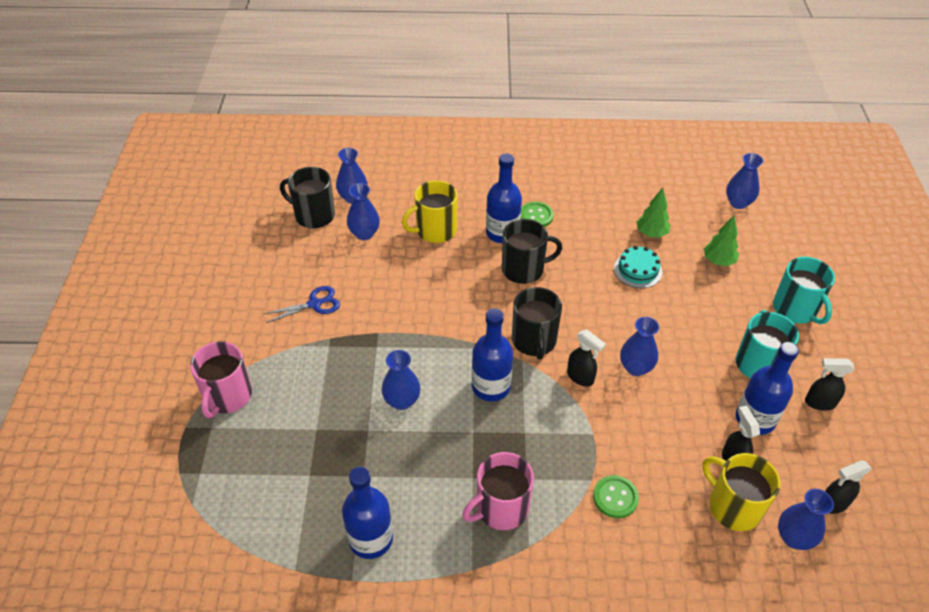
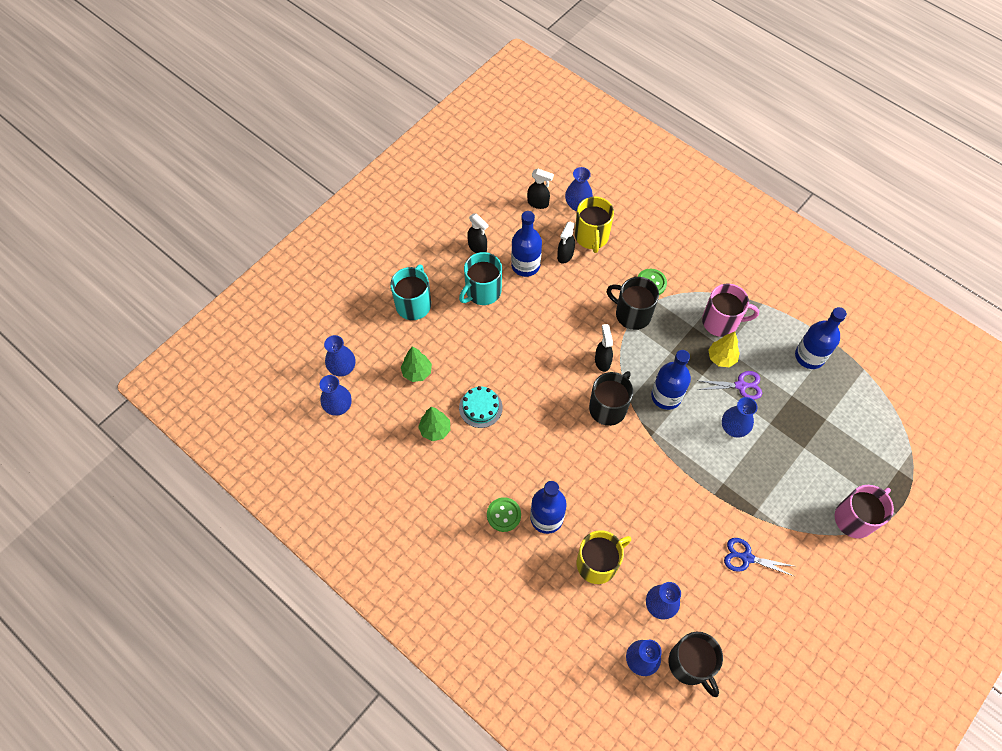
camera: 140 degrees left, 15 degrees up
yellow mug [402,180,458,243] -> yellow mug turned 45 degrees counterclockwise [577,530,631,584]
black mug [502,219,562,284] -> black mug moved to [607,277,659,330]
blue vase [620,317,659,376] -> blue vase moved to [324,335,355,376]
none -> purple scissors [697,371,762,400]
none -> yellow tree [708,332,740,367]

